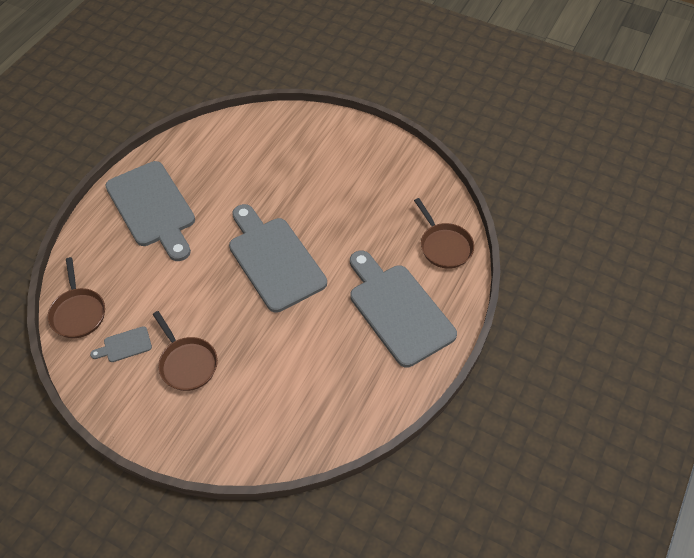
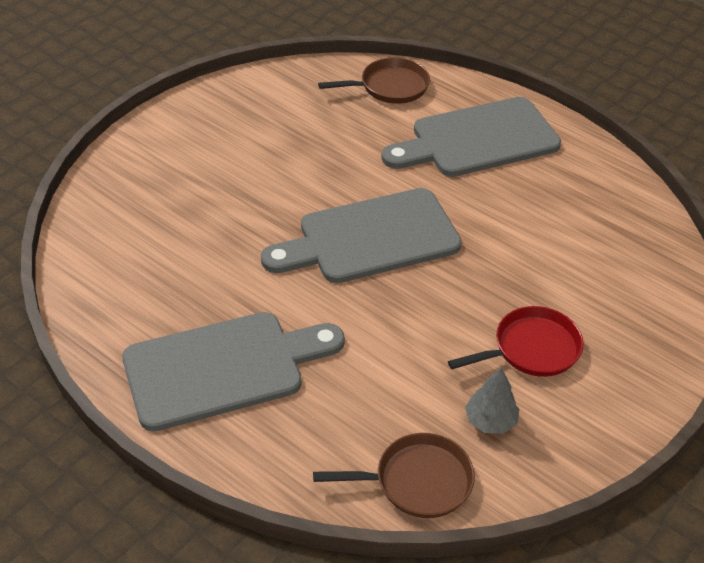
camera: 80 degrees left, 10 degrees down
grey cutting board [90,326,152,362] -> grey tree [465,368,519,434]
brown pan [153,311,218,391] -> red pan [448,306,584,377]

